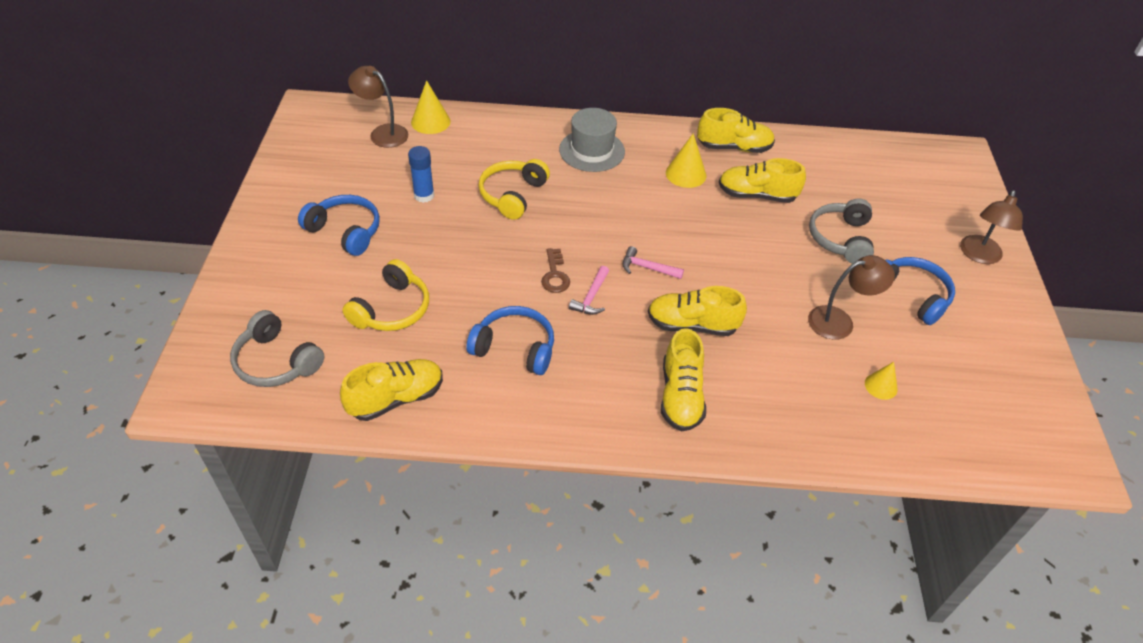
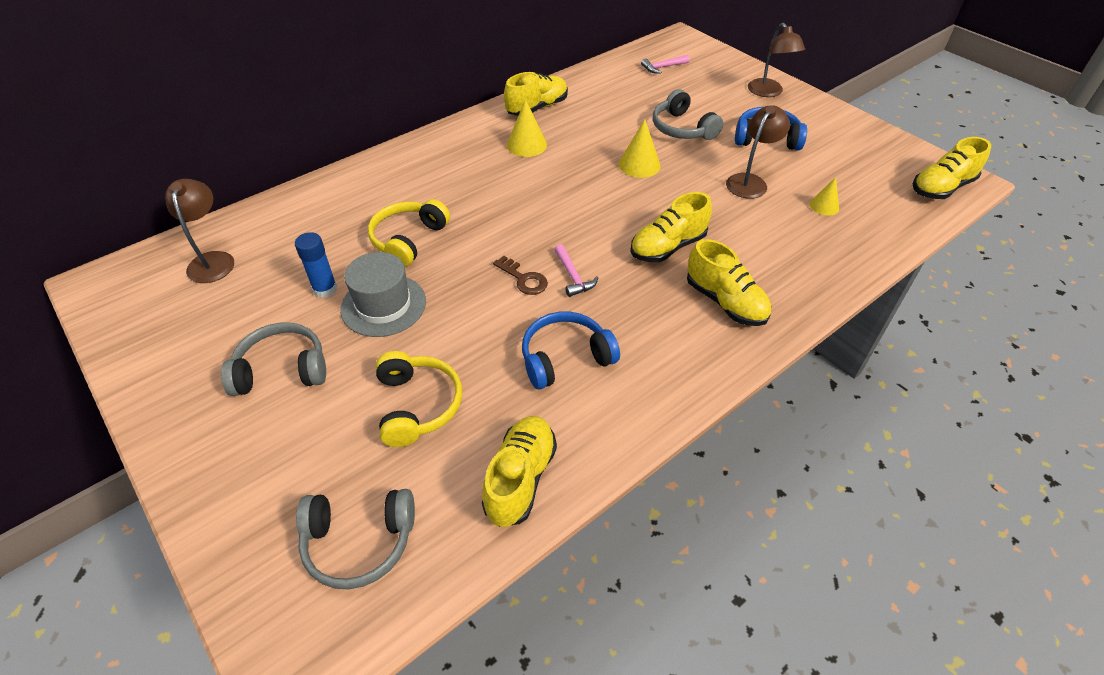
camera: 40 degrees left, 0 degrees up
blue headphones [298,195,380,256] -> grey headphones [221,322,326,396]
brown lamp [348,66,408,148] -> brown lamp turned 90 degrees clockwise [165,179,234,283]
yellow cone [411,80,451,134] -> yellow cone moved to [619,119,660,178]
yellow headphones [478,159,550,220] -> yellow headphones turned 45 degrees clockwise [368,199,450,267]
grey hat [559,108,625,172] -> grey hat moved to [340,252,426,337]
pink hammer [623,246,684,279] -> pink hammer moved to [641,55,690,74]
yellow shoe [719,158,806,203] -> yellow shoe moved to [913,137,991,199]

